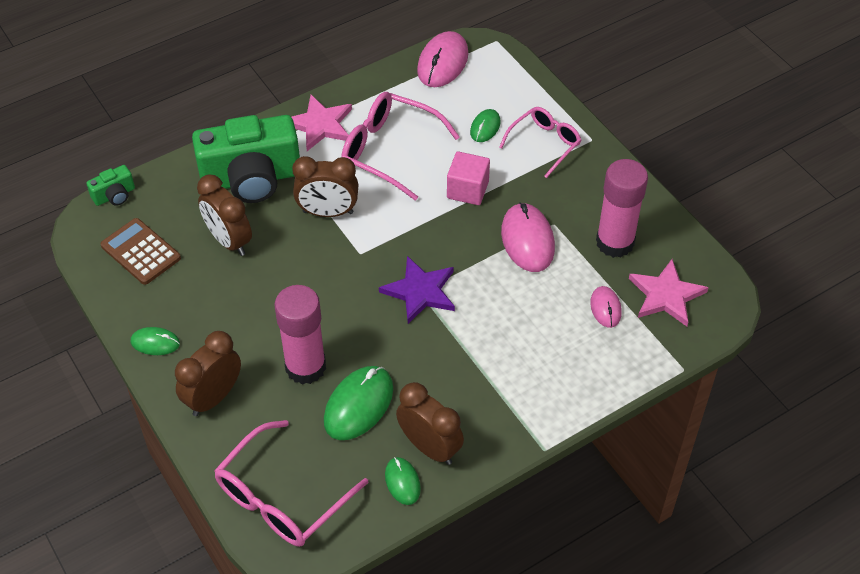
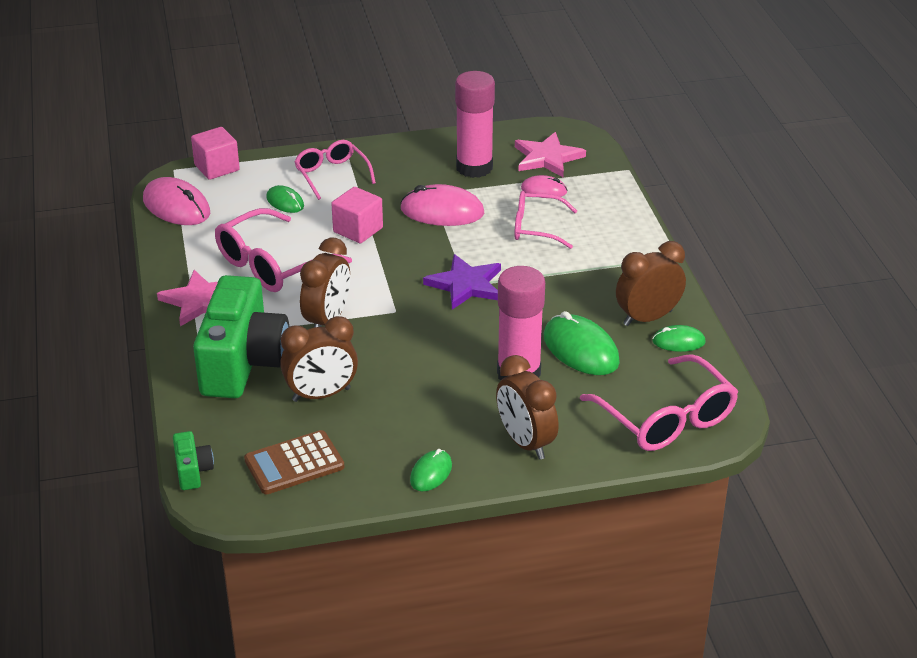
camera: 70 degrees left, 15 degrees down
none -> pink cube [191,127,240,180]
none -> pink glasses [514,191,577,249]

